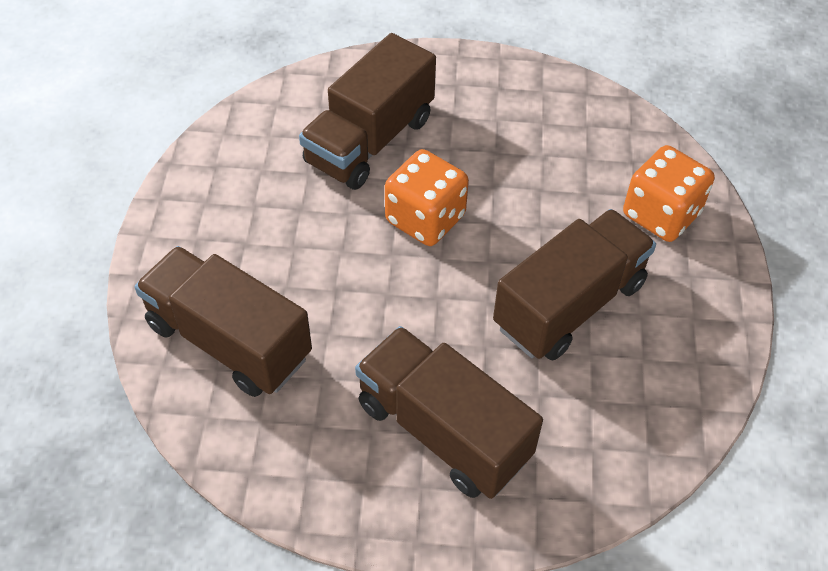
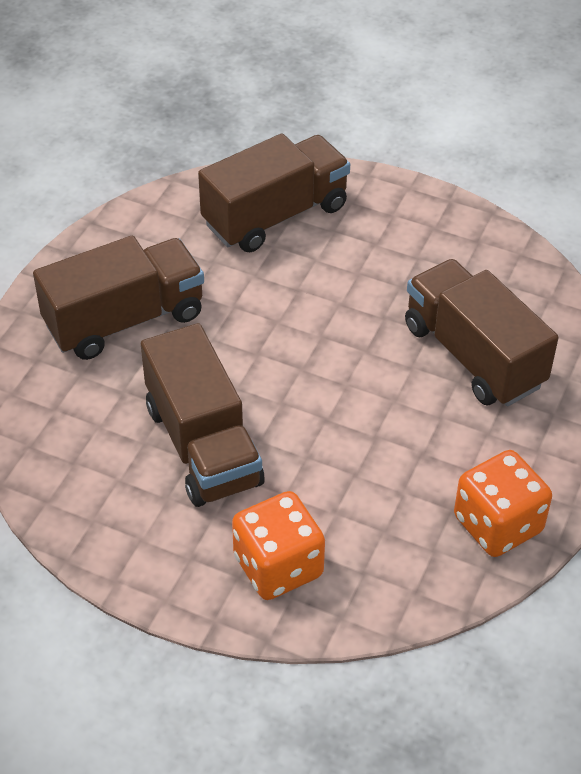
camera: 110 degrees right, 5 degrees down
orange dice [385,149,469,246] -> orange dice moved to [454,450,552,557]

